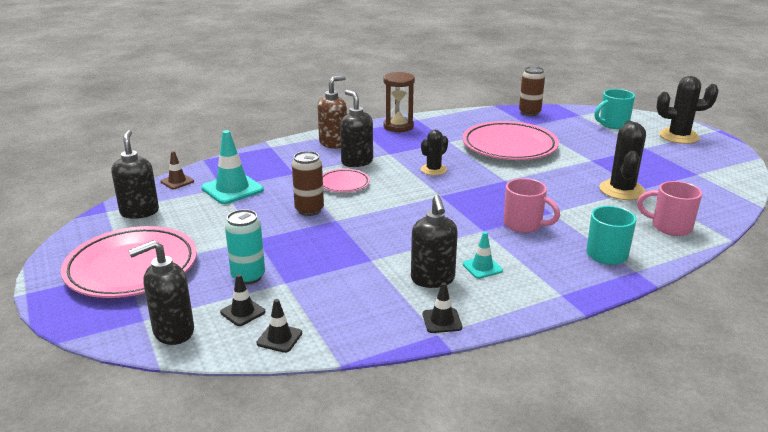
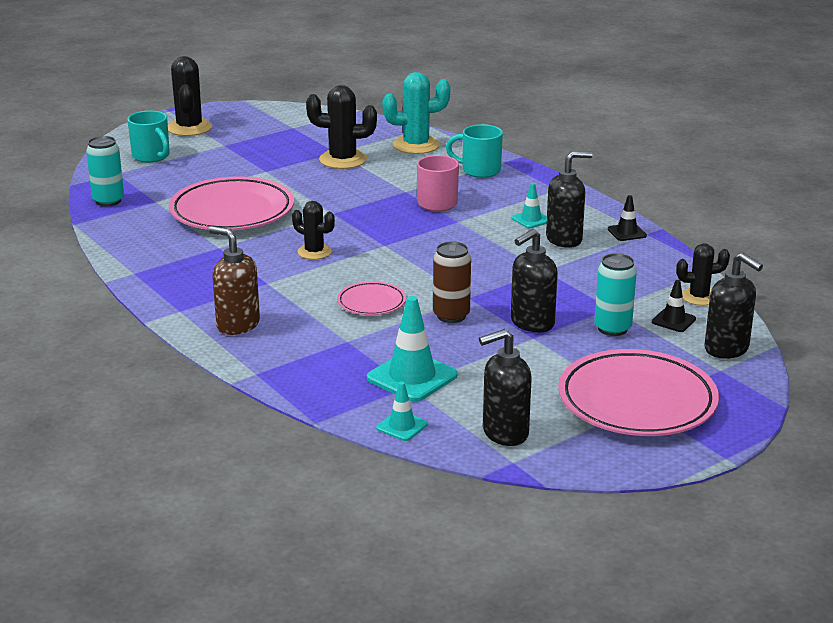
camera: 100 degrees left, 0 degrees up
brown traffic cone [161,151,194,189] -> turquoise traffic cone [376,382,428,441]
black traffic cone [257,299,302,353] -> black cactus [676,243,730,305]
black soap dispenser [340,90,373,167] -> black soap dispenser moved to [511,229,558,333]
brown hourglass [383,72,415,132] -> none
brown can [519,66,545,116] -> turquoise can [86,136,124,206]
pink mug [637,181,702,236] -> turquoise cactus [382,72,450,154]

